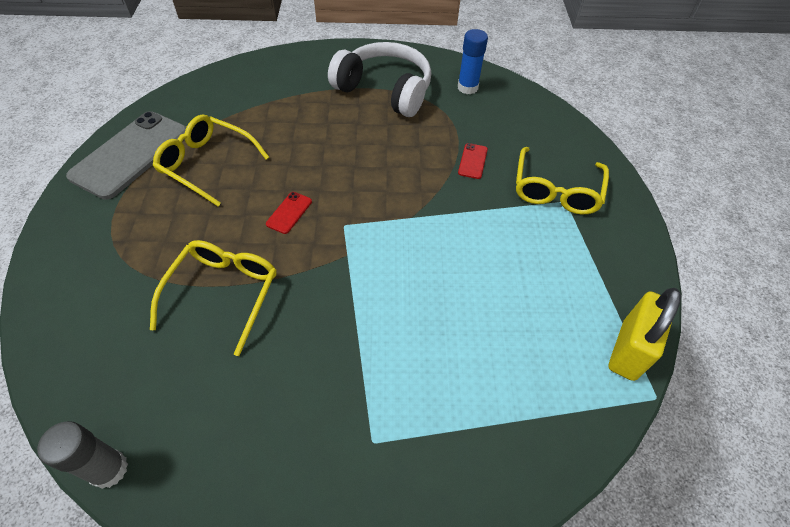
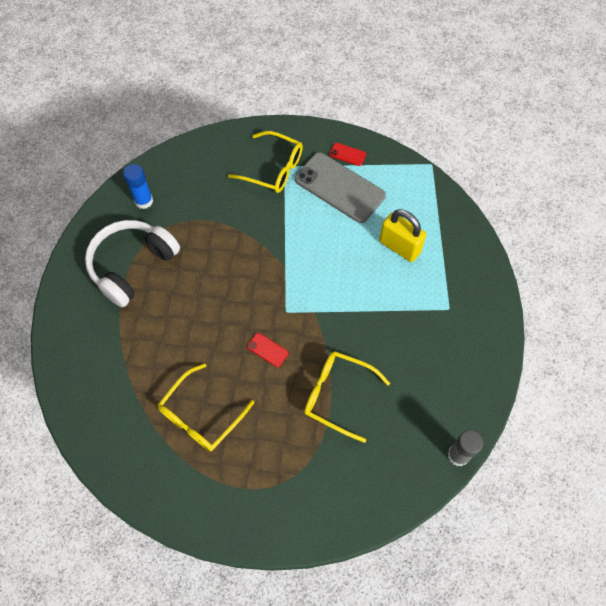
camera: 80 degrees left, 10 degrees up
grey phone [66,111,186,200] -> grey phone moved to [295,152,386,223]
red phone [458,143,488,179] -> red phone moved to [329,143,366,166]
yellow padlock [608,288,681,381] -> yellow padlock moved to [379,209,426,262]

